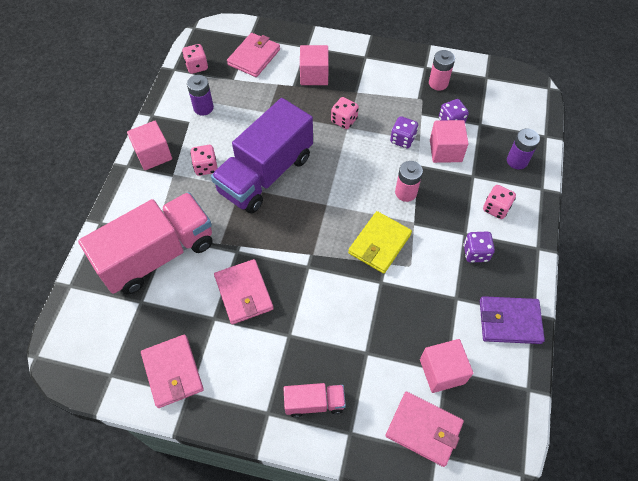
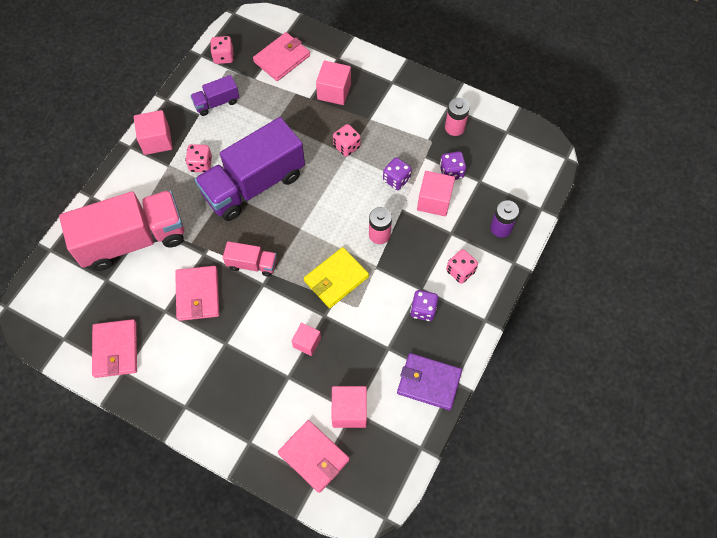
camera: 15 degrees right, 5 degrees up
purple battery [187,75,214,116] -> purple truck [190,75,239,116]
pink truck [283,383,346,418] -> pink truck moved to [223,241,277,277]
none -> pink cube [292,323,321,356]

